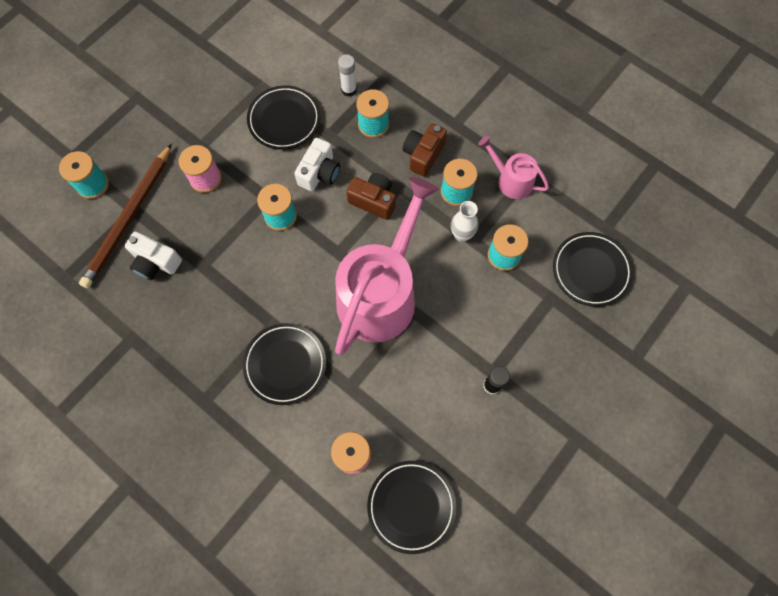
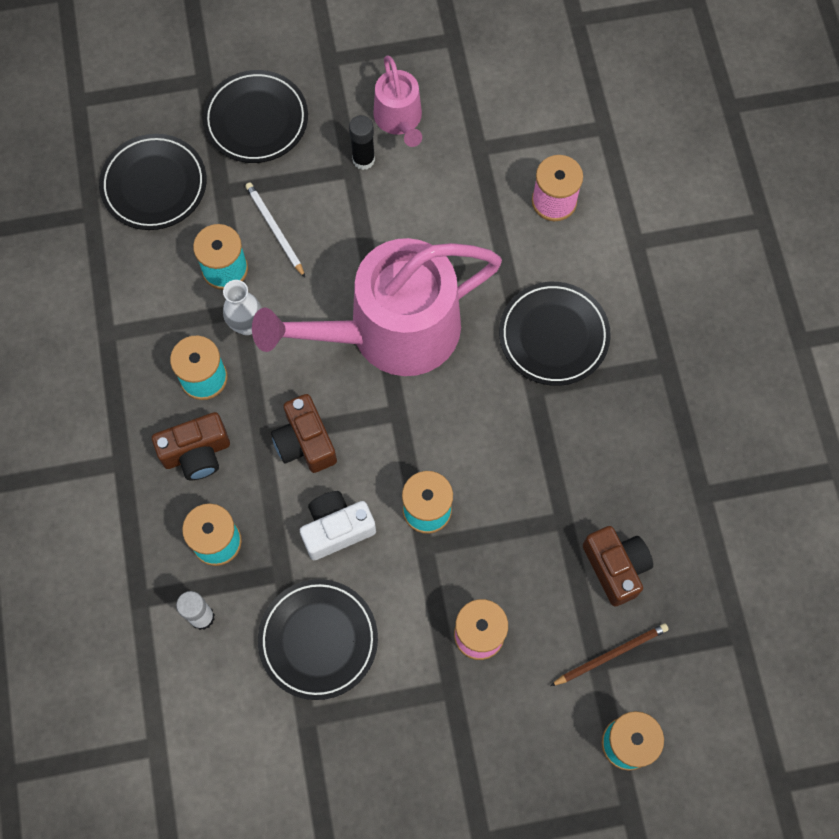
camera: 140 degrees left, 0 degrees up
brown pencil [79,144,172,288] -> brown pencil [550,623,669,686], size x0.50
white camera [125,232,182,280] -> brown camera [583,526,653,606]
black plate [367,461,456,554] -> black plate moved to [203,70,308,163]
pink watering can [478,136,549,199] -> pink watering can moved to [373,55,422,147]
none -> white pencil [245,182,305,277]

